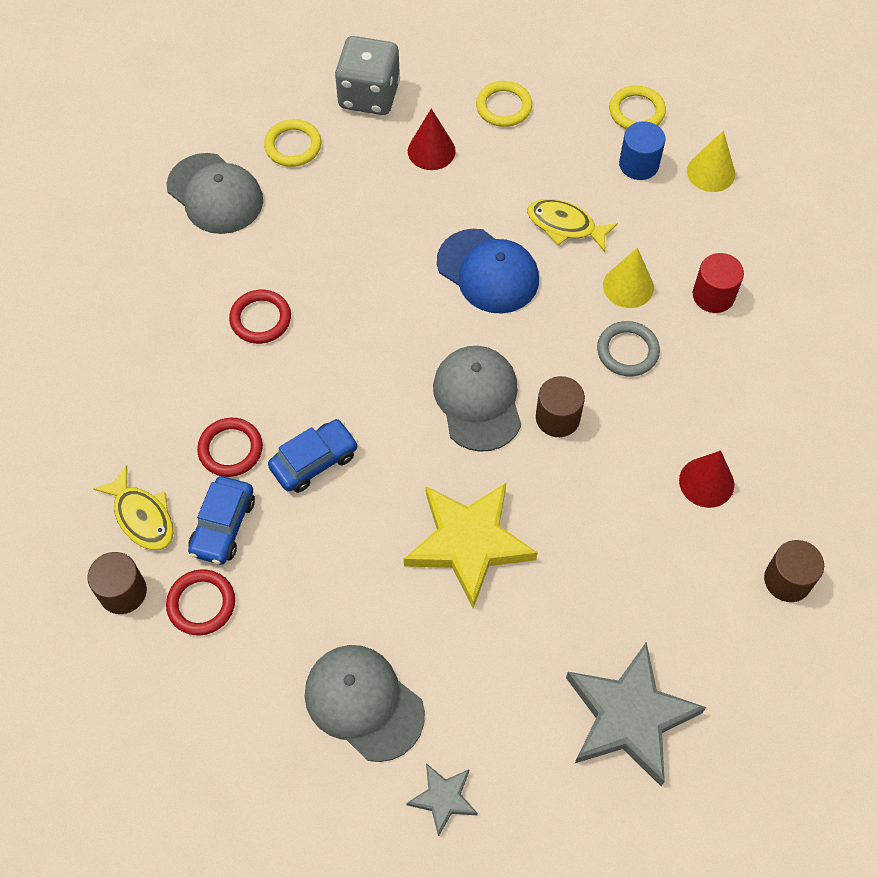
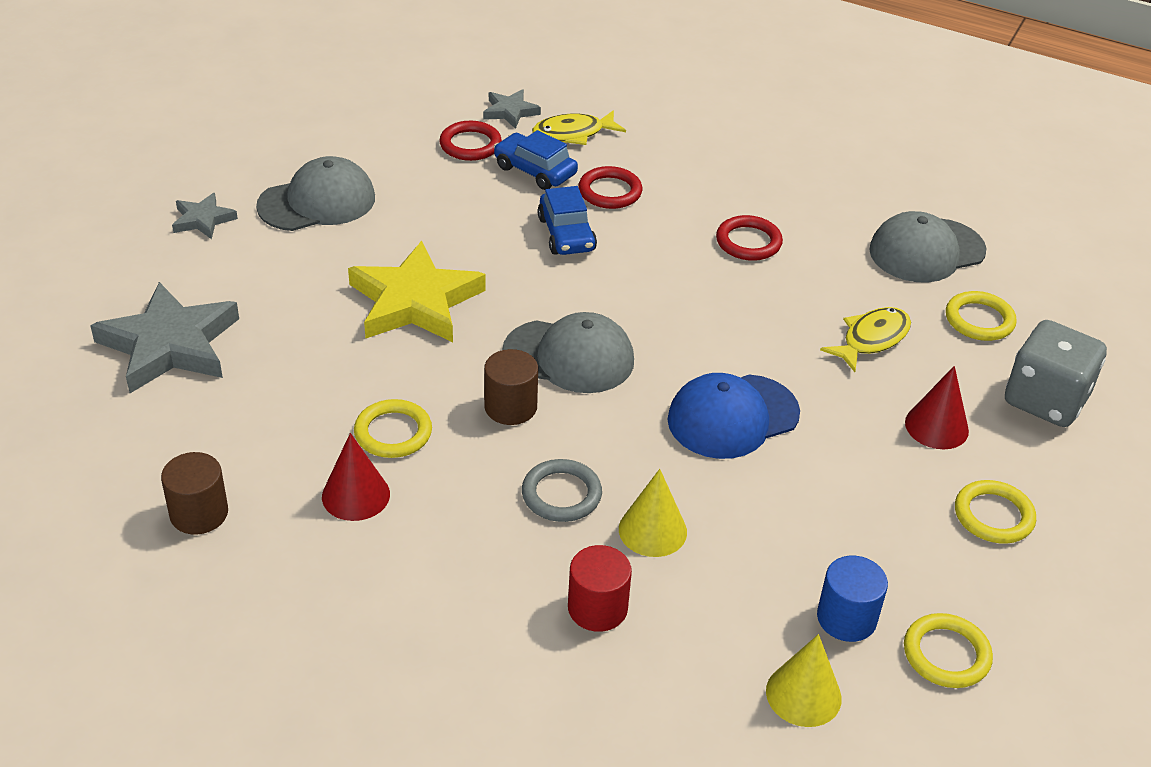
camera: 110 degrees right, 20 degrees down
brown cylinder [88,552,147,614] -> grey star [483,89,541,129]
yellow fish [527,199,618,252] -> yellow fish moved to [820,307,911,372]
none -> yellow ring [354,399,432,458]

